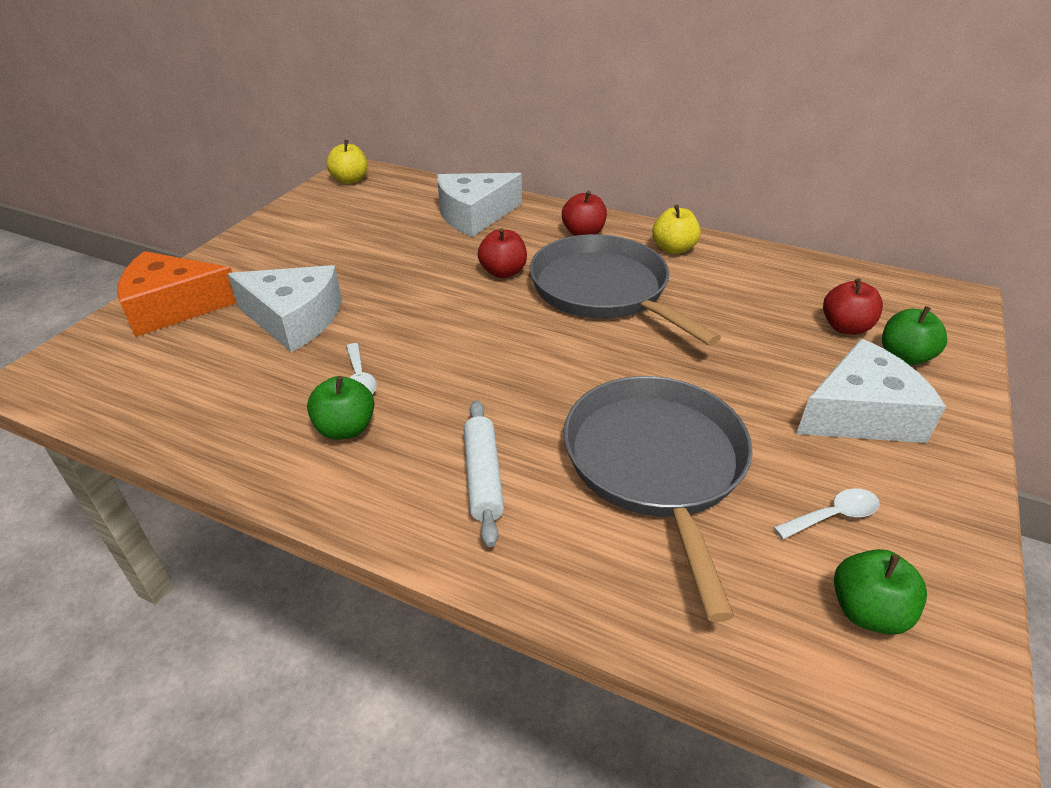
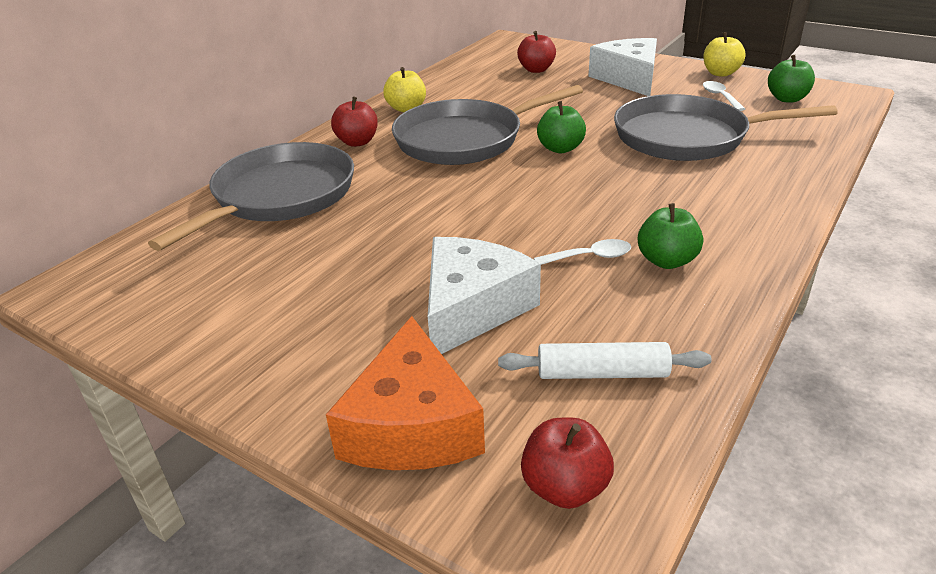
camera: 80 degrees left, 5 degrees down
yellow apple [326,140,368,184] -> yellow apple moved to [703,32,746,77]
white cheese [437,173,522,237] -> grey pan [148,142,354,251]
white rolling pin [464,400,504,547] -> white rolling pin moved to [498,342,712,379]
red apple [478,228,527,278] -> red apple moved to [521,418,614,509]
green apple [882,306,947,365] -> green apple moved to [537,101,586,153]

